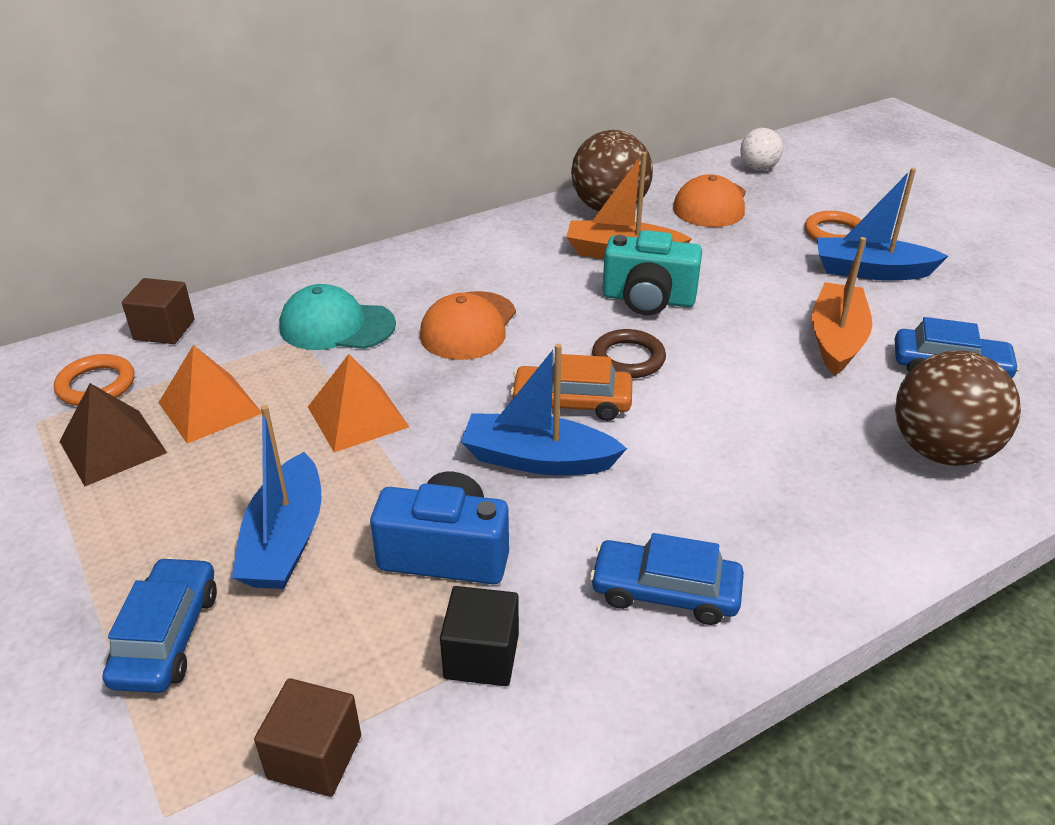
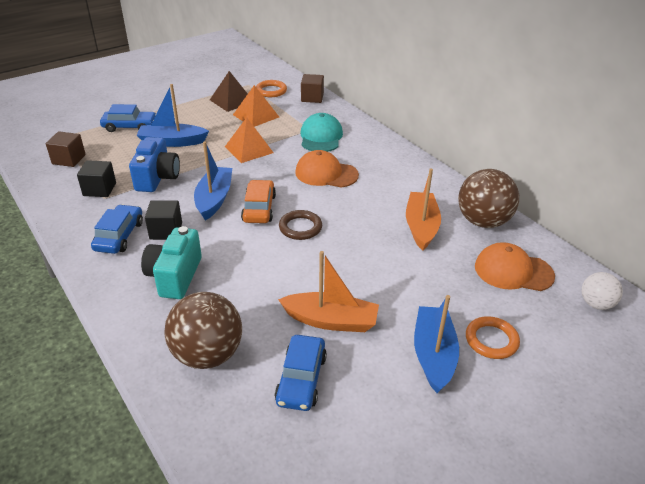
camera: 85 degrees right, 0 degrees up
turquoise camera [602,230,702,315] -> turquoise camera moved to [141,226,202,299]
none -> black cube [145,200,182,240]

